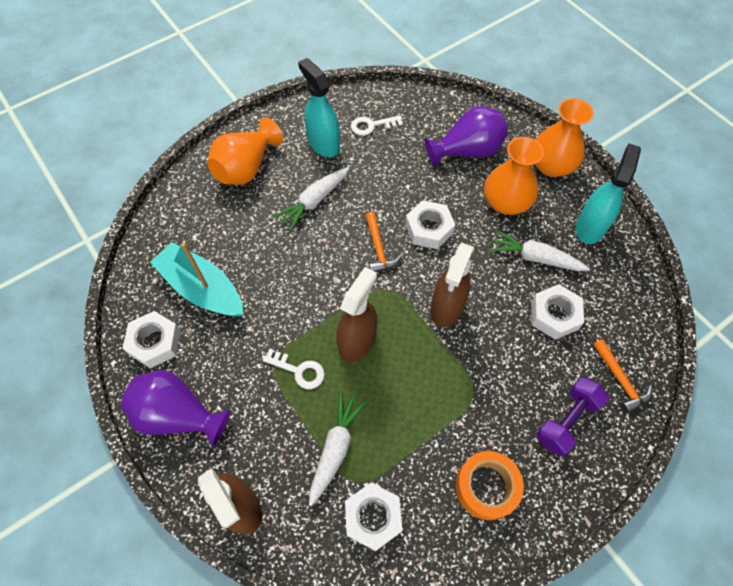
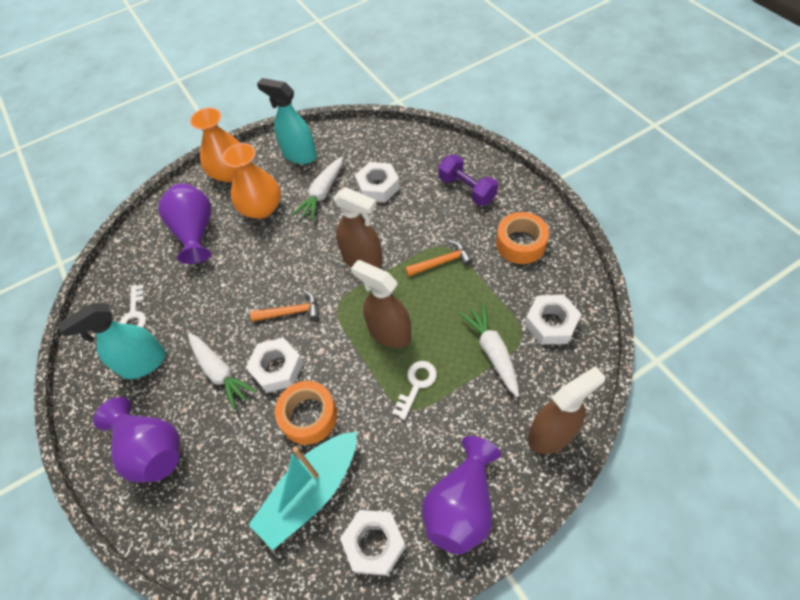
camera: 80 degrees left, 5 degrees down
orange vase [207,117,283,185] -> purple vase [93,397,181,483]
white carrot [309,391,367,506] -> white carrot turned 45 degrees clockwise [459,303,519,397]
white nut [405,200,455,249] -> white nut moved to [246,338,304,393]
orange hammer [593,339,652,413] -> orange hammer moved to [405,240,473,277]
none -> orange tape [275,381,337,445]

